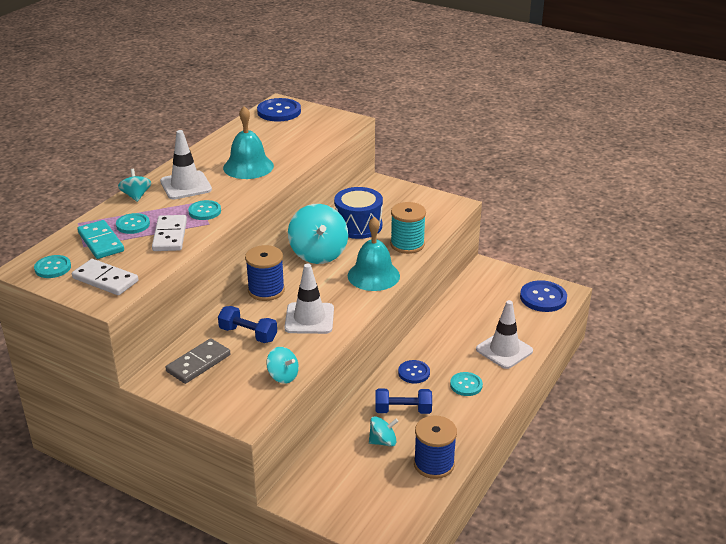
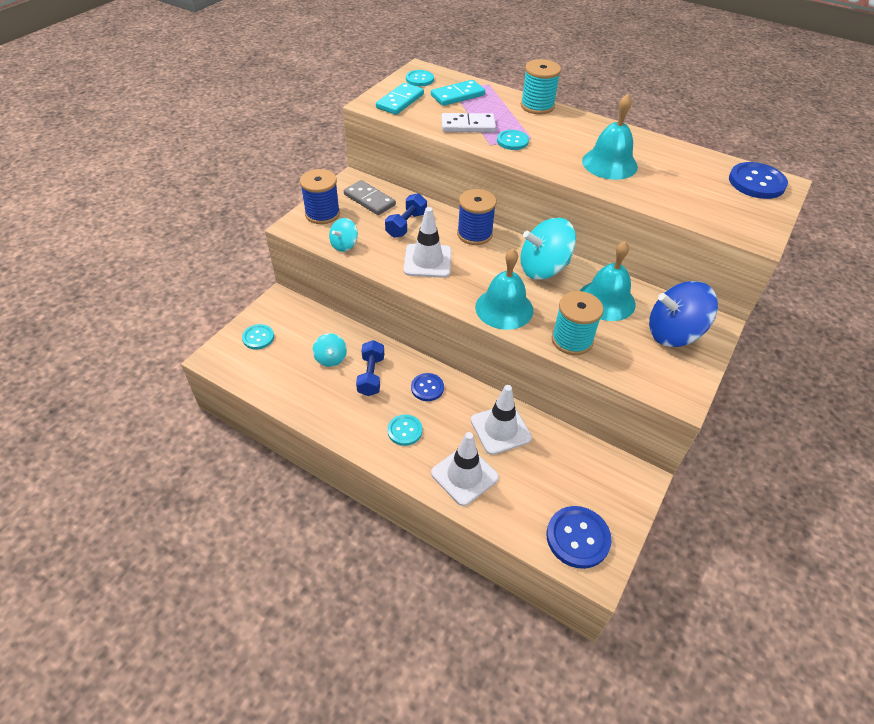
camera: 90 degrees right, 15 degrees up
white domino [72,259,139,295] -> turquoise domino [376,83,424,115]
turquoise button [116,213,150,234] -> turquoise button moved to [242,324,274,349]
turquoise spinning top [118,169,151,202] -> turquoise spool [521,59,561,114]
white traffic cone [160,130,212,200] -> white traffic cone moved to [471,385,532,455]
blue drum [334,187,383,239] -> turquoise bell [580,241,636,321]
blue spool [414,416,457,479] -> blue spool moved to [300,169,340,224]
none -> blue spinning top [649,281,718,347]

